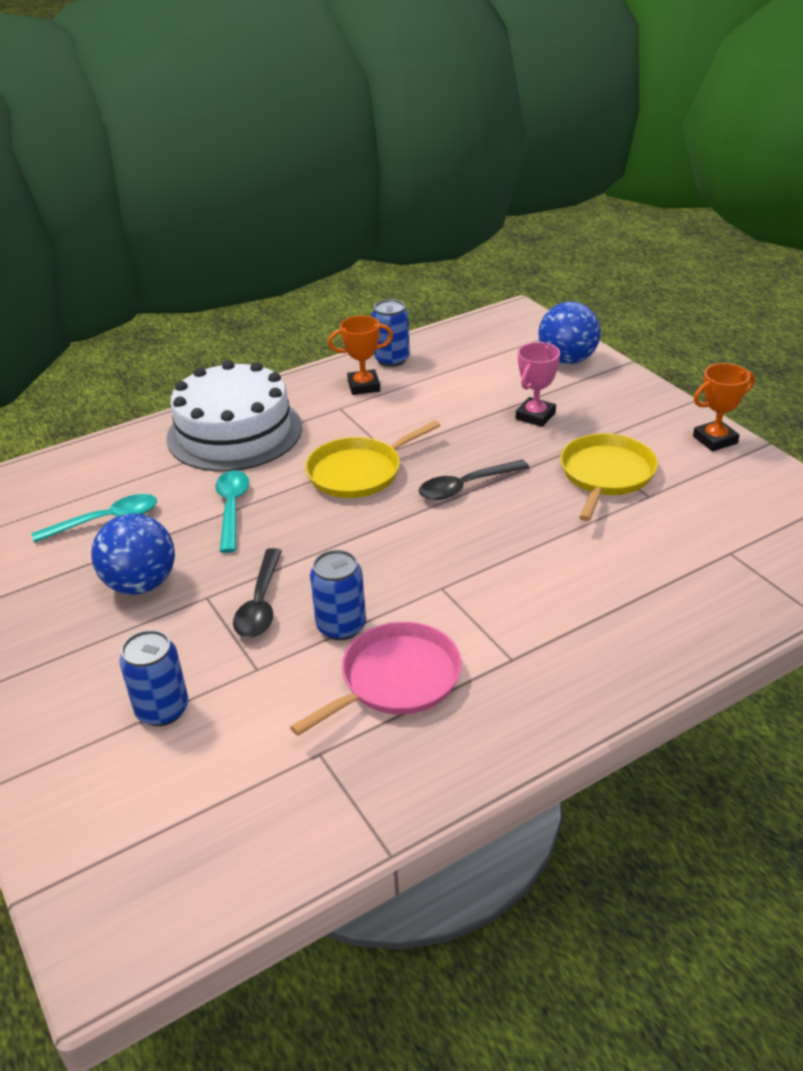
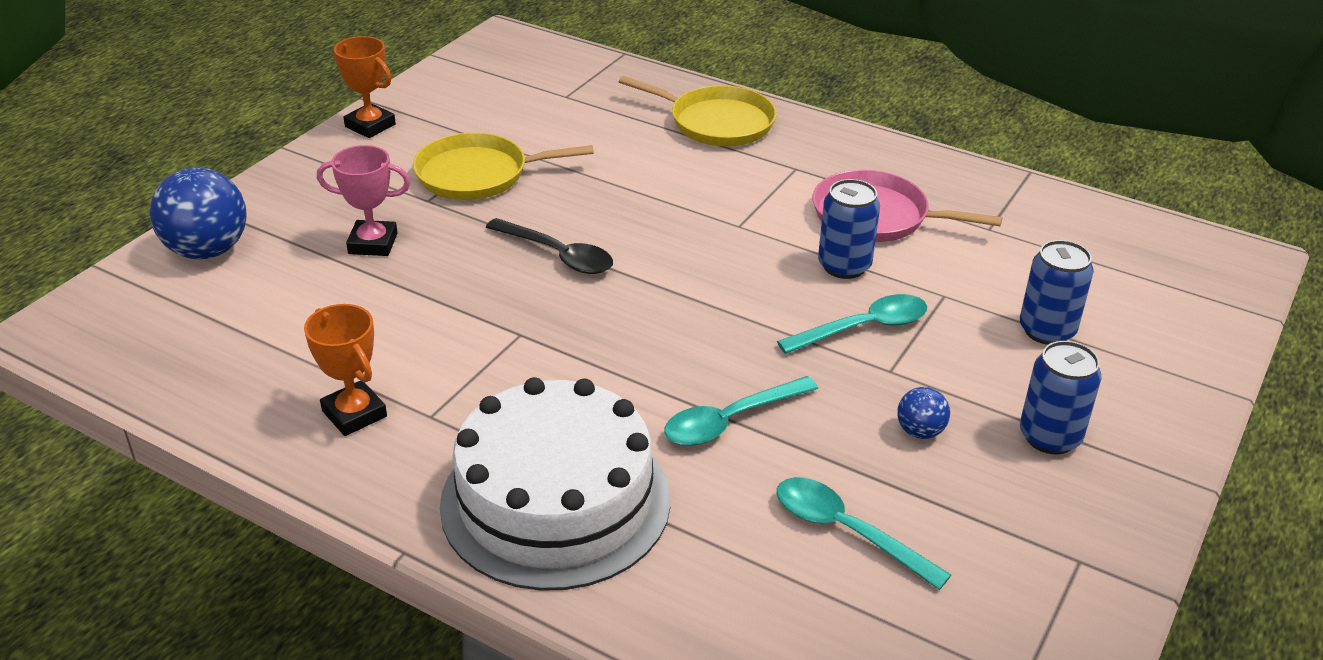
camera: 120 degrees left, 0 degrees up
blue ball [91,514,175,595] -> blue ball [897,387,950,439], size x0.49
black spoon [233,548,282,638] -> turquoise spoon [777,294,927,354]
yellow pan [305,420,441,498] -> yellow pan moved to [619,76,777,146]
blue can [371,299,410,367] -> blue can moved to [1020,341,1102,454]

